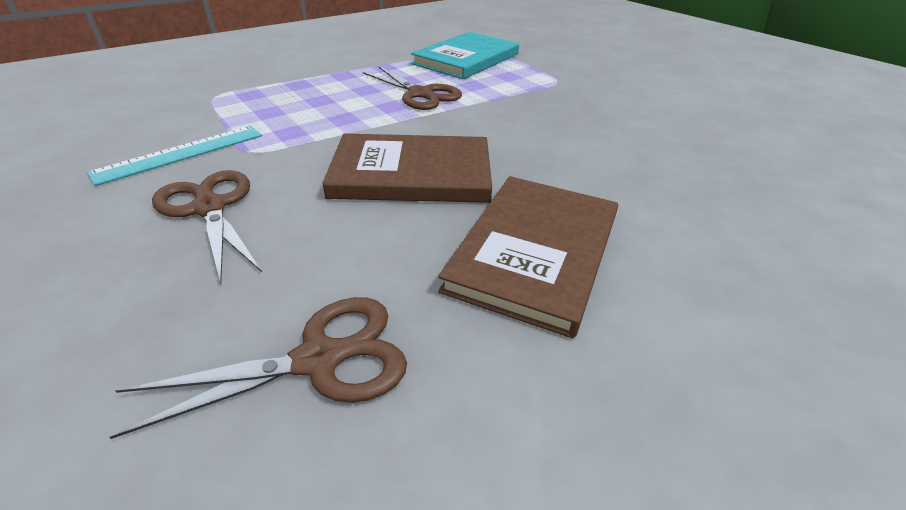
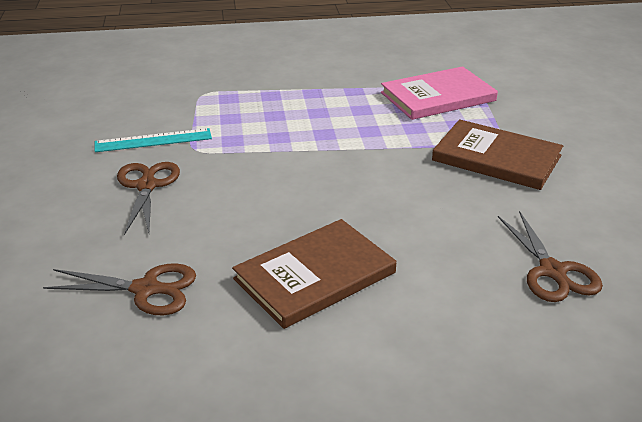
camera: 30 degrees right, 5 degrees down
brown book [322,133,492,203] -> brown book moved to [432,119,563,190]
brown scissors [363,67,462,110] -> brown scissors moved to [498,211,603,302]
turquoise book [411,32,519,79] -> pink book [381,66,498,120]

